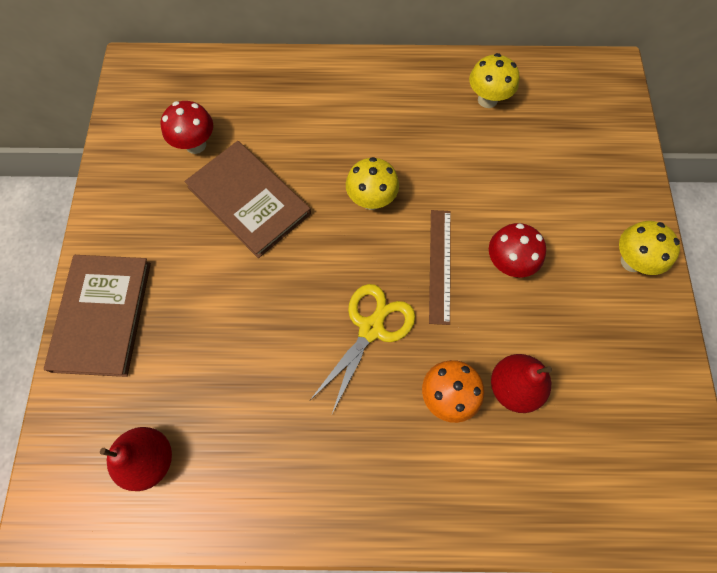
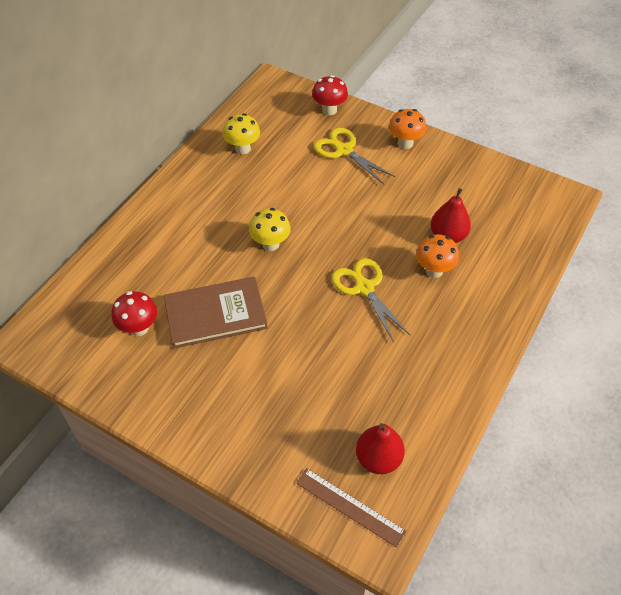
camera: 60 degrees left, 15 degrees down
brown book [44,255,151,377] -> none
brown ruler [429,210,451,325] -> brown ruler moved to [296,468,407,548]
red mushroom [489,223,546,278] -> red mushroom moved to [312,75,348,115]
yellow mushroom [619,221,680,275] -> orange mushroom [389,109,426,149]
none -> yellow scissors [314,128,395,185]

